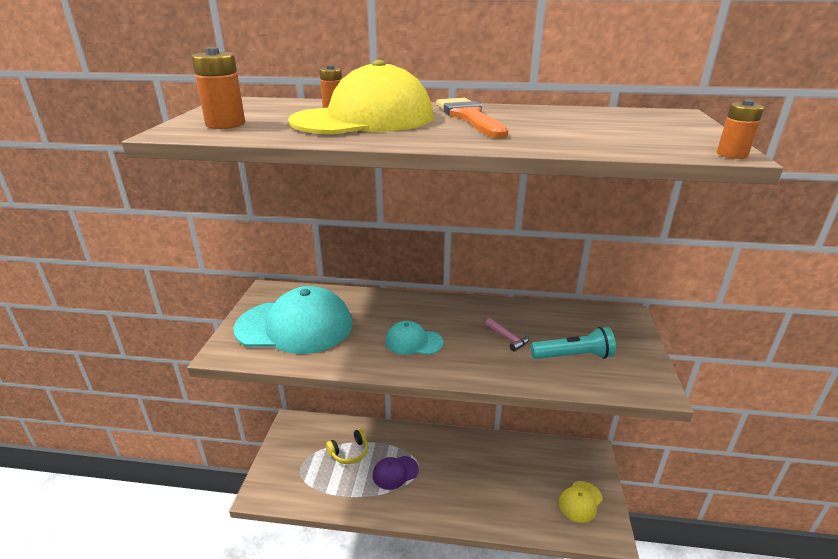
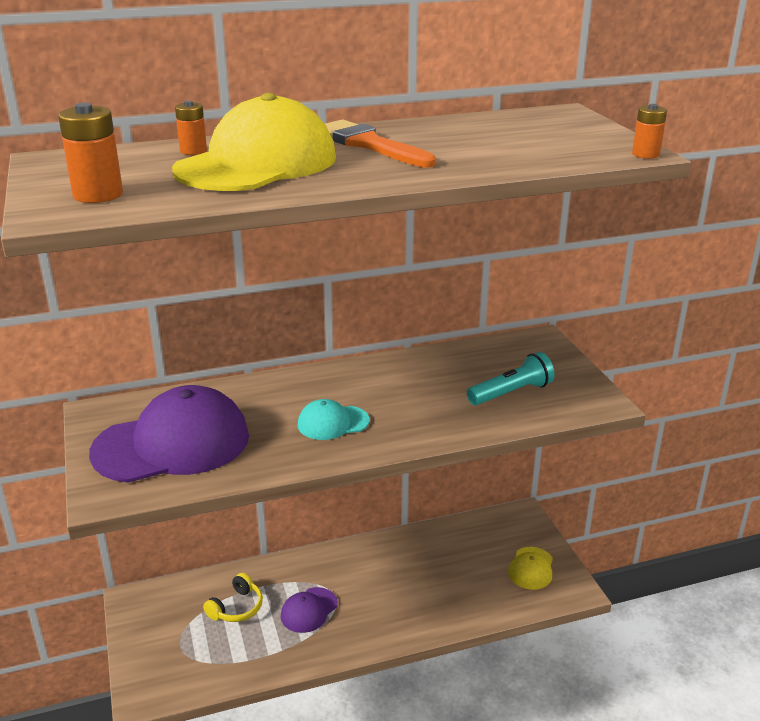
camera: 25 degrees left, 0 degrees up
turquoise cap [233,286,352,354] -> purple cap [89,385,249,483]
pink hammer [485,318,529,352] -> none

